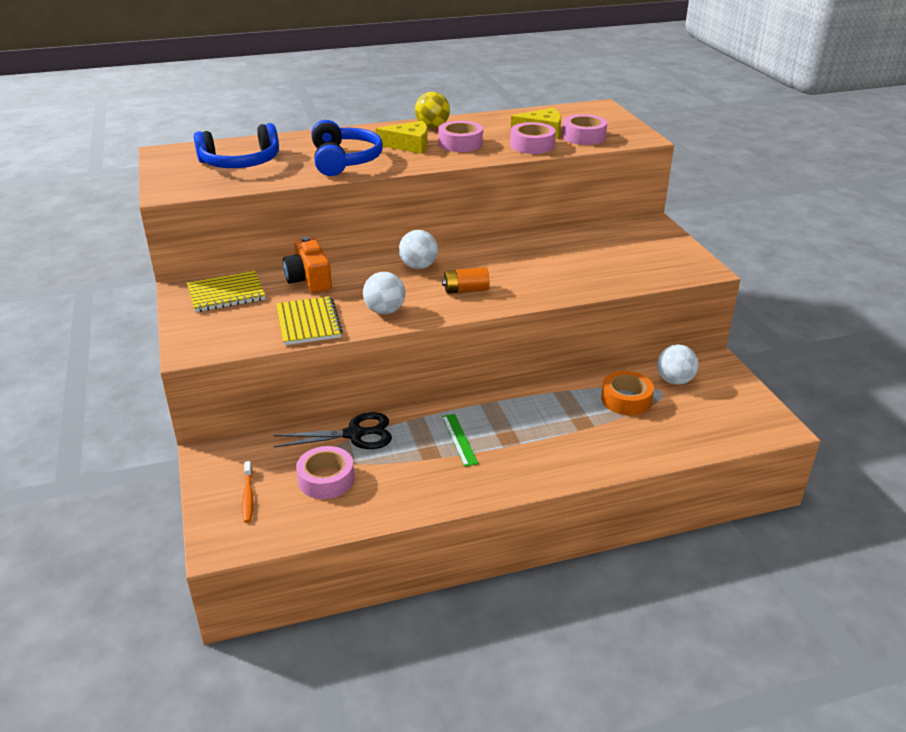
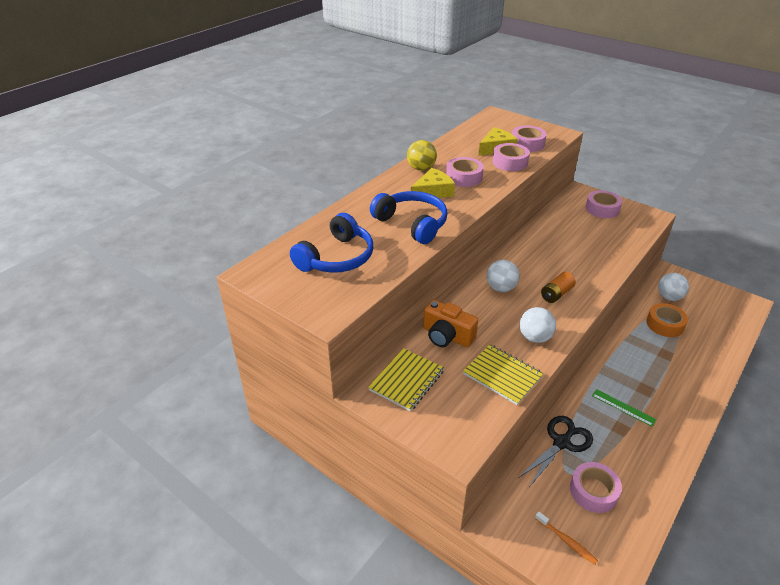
camera: 35 degrees left, 5 degrees up
none -> pink tape [586,190,622,218]

